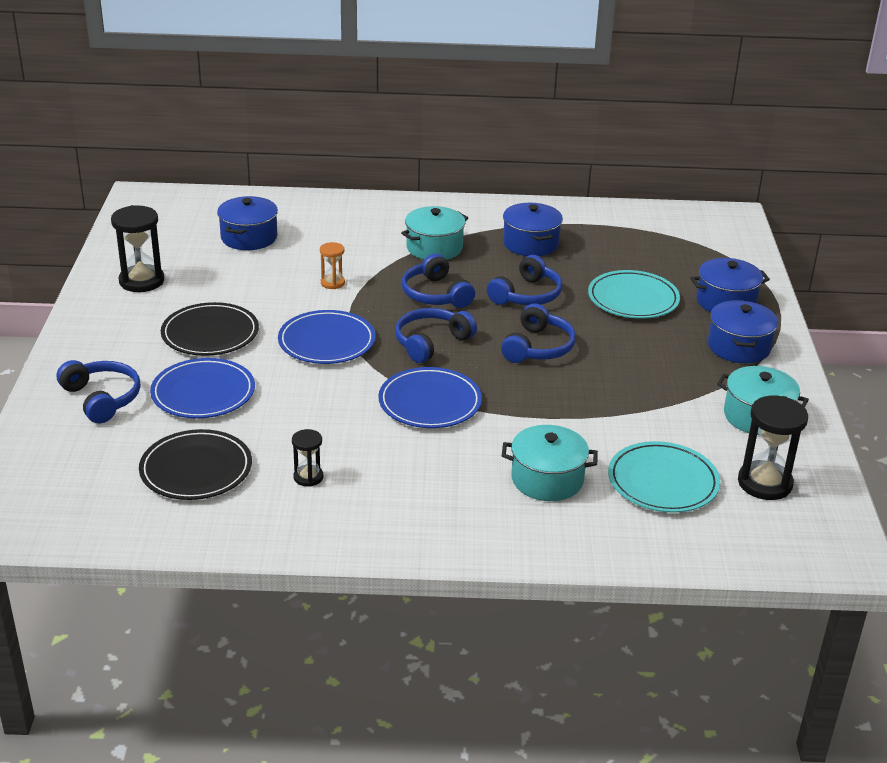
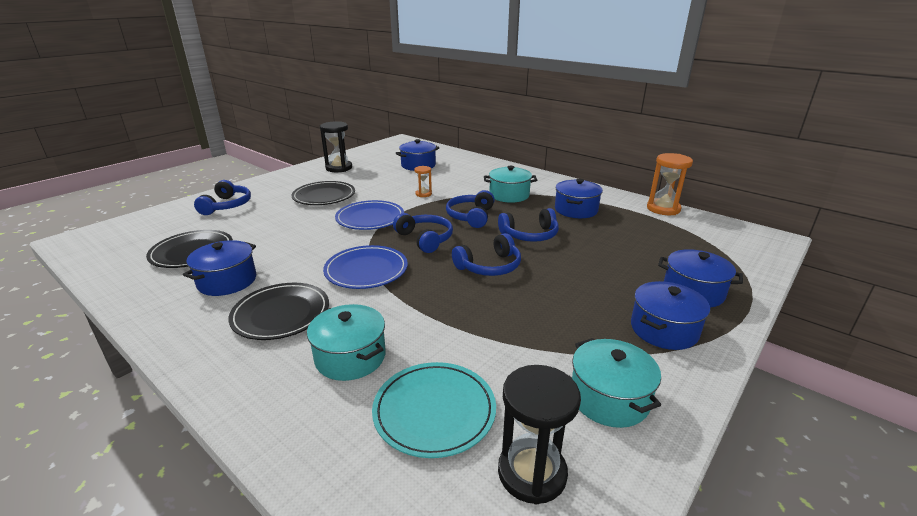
camera: 40 degrees right, 5 degrees down
blue plate [150,358,255,418] -> none
black hourglass [292,429,323,487] -> blue pot [183,240,256,296]
blue headphones [395,308,477,363] -> blue headphones turned 60 degrees clockwise [393,213,453,253]
turquoise plate [588,270,680,319] -> none
none -> black plate [228,283,329,340]
none -> orange hourglass [647,153,693,215]

